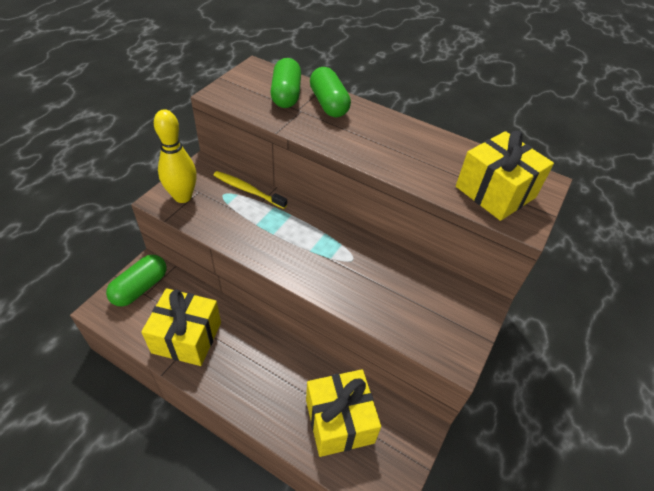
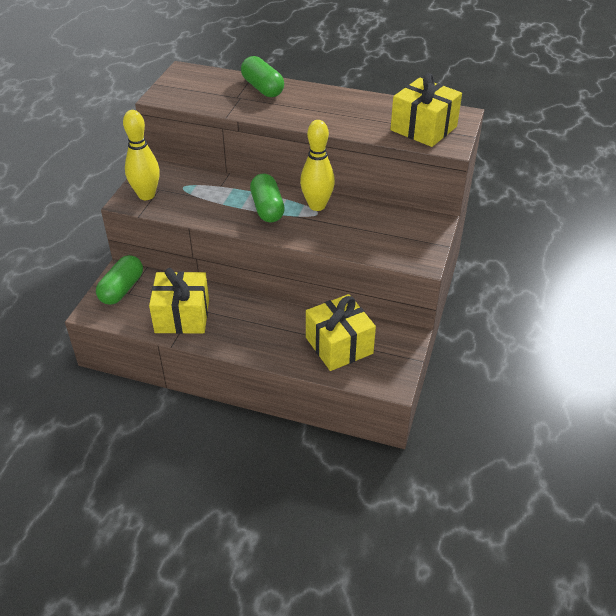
camera: 10 degrees left, 5 degrees down
yellow toothbrush [214,171,287,209] -> none
green capsule [270,58,301,108] -> green capsule moved to [250,174,285,222]
none -> yellow bowling pin [300,120,335,211]

